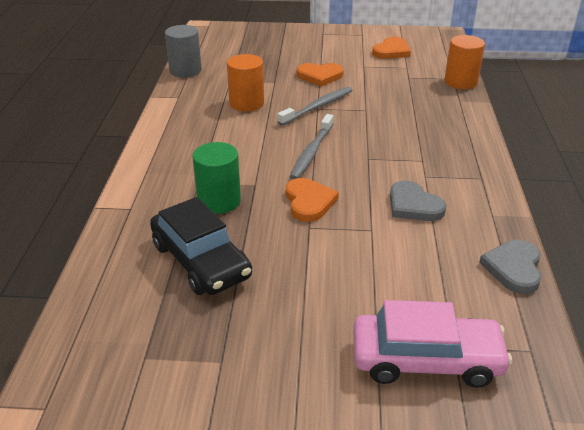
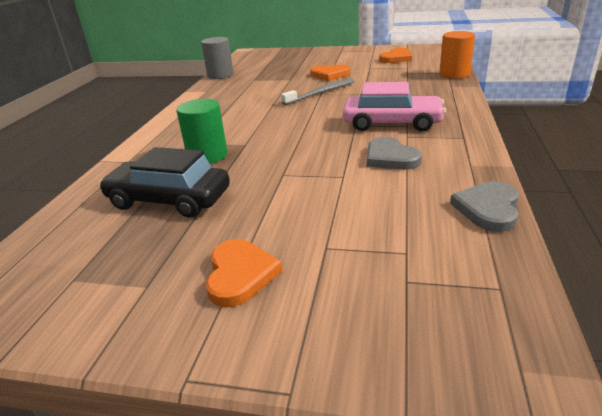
camera: 10 degrees right, 5 degrees down
black car [150,197,252,295] -> black car turned 135 degrees clockwise [99,147,230,218]
orange cylinder [227,54,264,111] -> none
orange heart [286,178,339,222] -> orange heart moved to [206,239,282,307]
grey toothbrush [289,114,333,180] -> none
pink car [353,300,512,388] -> pink car moved to [343,82,446,132]

